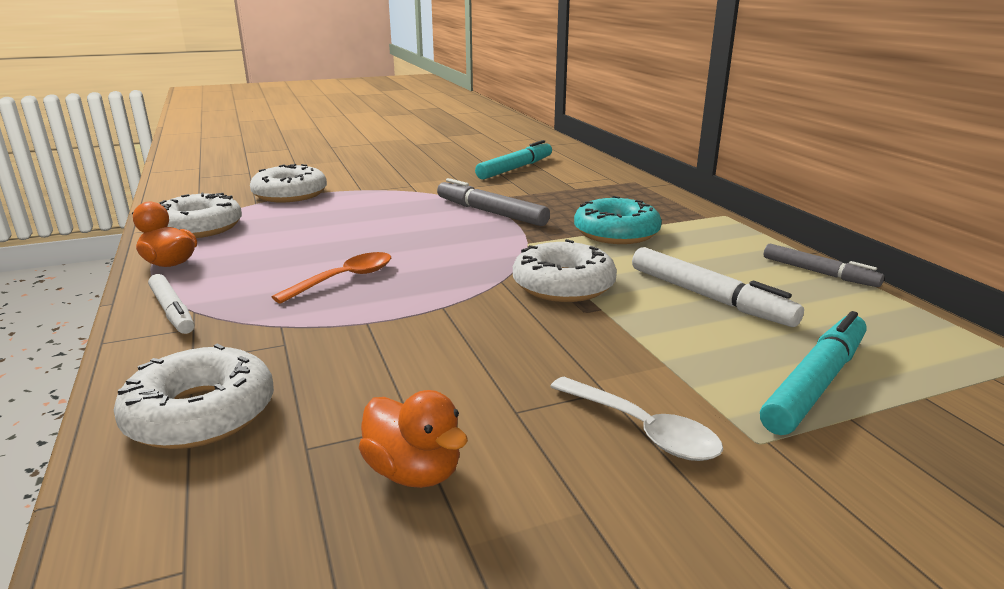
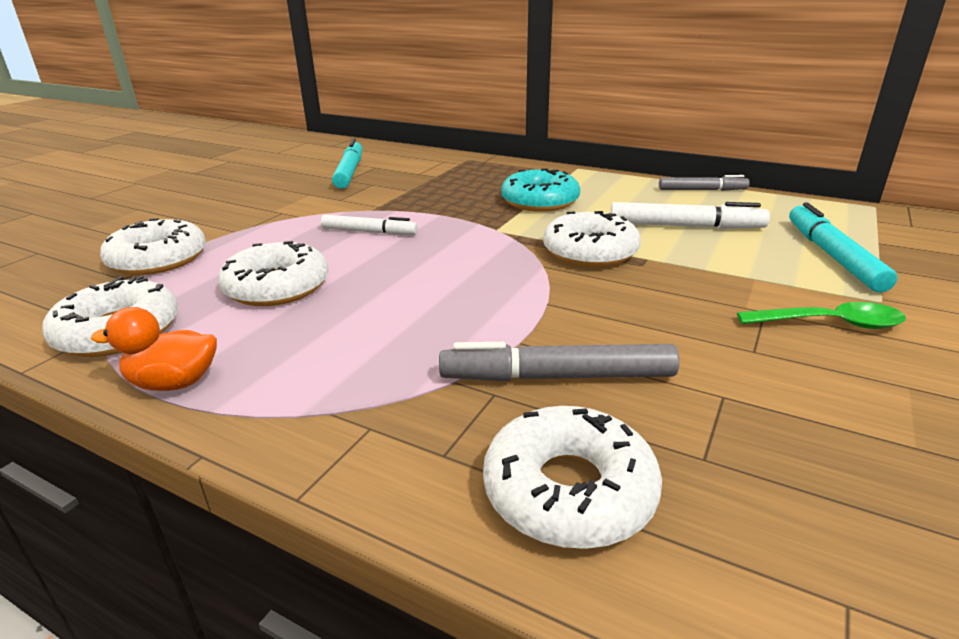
camera: 40 degrees left, 5 degrees up
white marker [148,274,194,334] -> white marker moved to [321,215,418,235]
orange spoon [272,252,391,304] -> none
orange duck [359,390,468,488] -> none
grey marker [437,178,550,226] -> grey marker moved to [439,342,680,381]
white spoon [550,377,723,461] -> green spoon [737,302,906,329]
none -> white donut [218,241,328,306]

